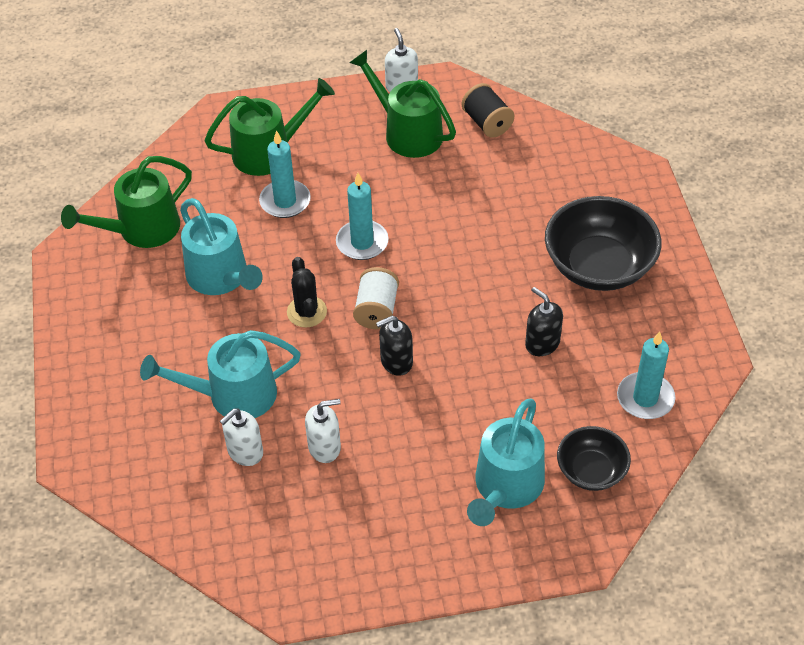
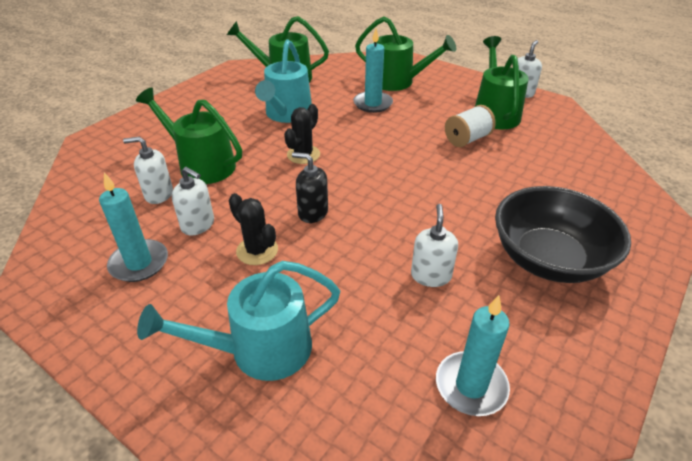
camera: 45 degrees right, 10 degrees down
turquoise watering can [140,330,301,418] -> green watering can [136,88,242,184]
turquoise candle [336,173,389,260] -> turquoise candle moved to [99,173,168,282]
white spool [353,267,399,329] -> white spool moved to [445,105,496,147]
black spool [462,83,514,138] -> none
black soap dispenser [525,287,563,356] -> white soap dispenser [411,204,458,287]
black bowl [557,426,631,491] -> none
none -> black cactus [229,193,278,265]

